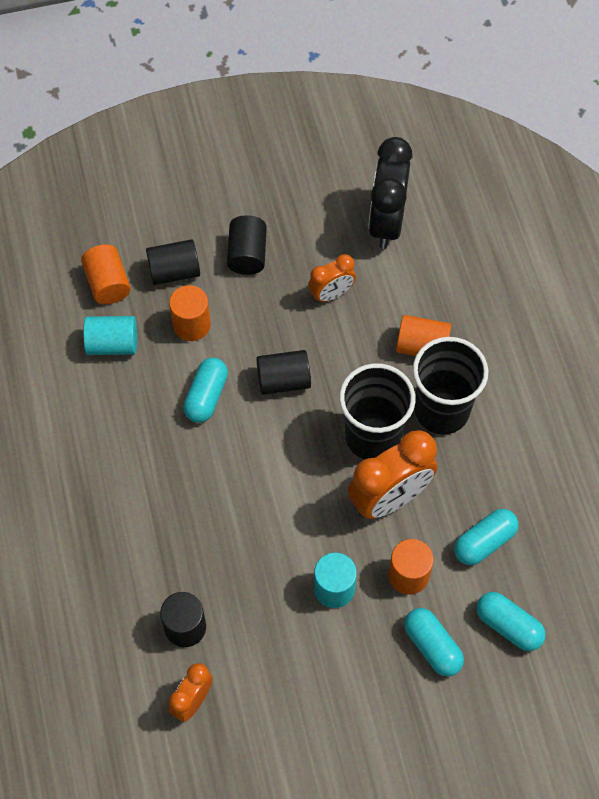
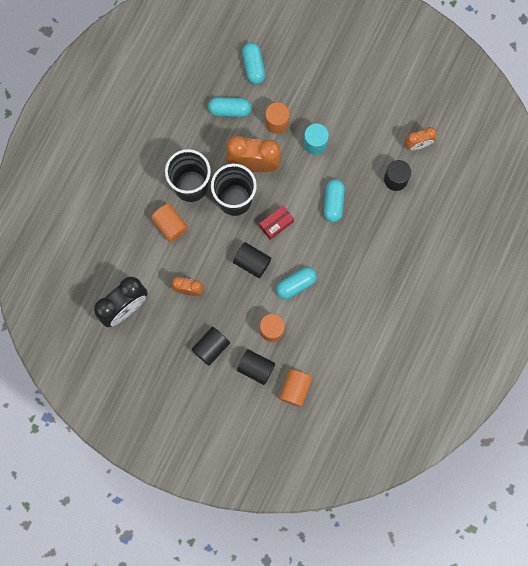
camera: 140 degrees left, 15 degrees up
turquoise cylinder [83,316,137,355] -> none
turquoise capsule [404,608,464,677] -> turquoise capsule moved to [324,179,345,222]
none -> red box [260,205,294,240]

